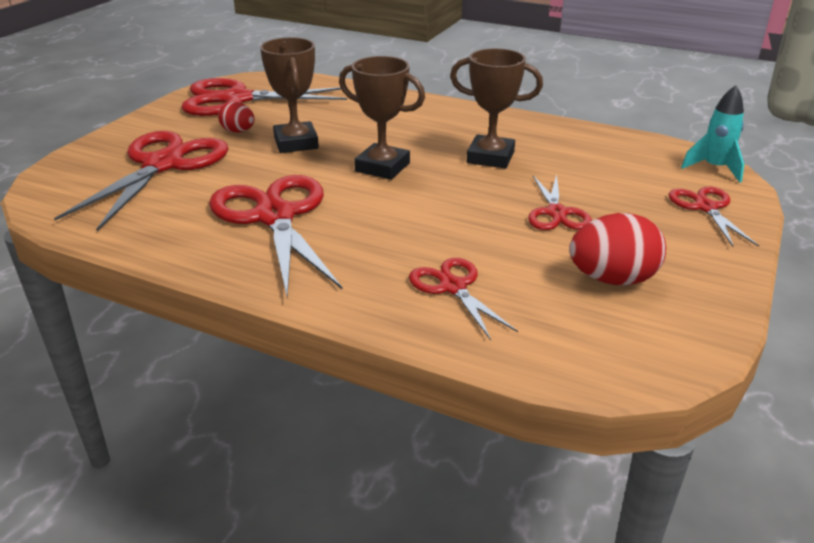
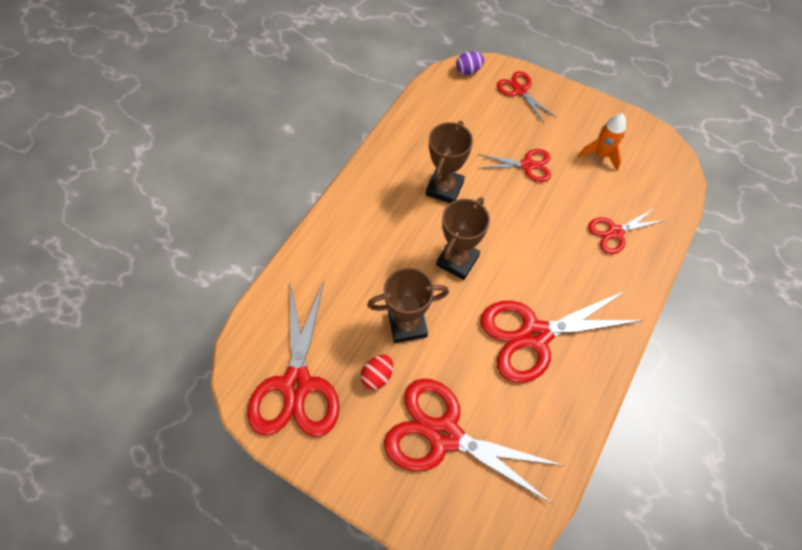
camera: 85 degrees left, 30 degrees up
red egg [569,213,666,285] -> orange rocket [578,113,626,171]
red scissors [669,187,759,247] -> red scissors turned 60 degrees clockwise [497,71,556,123]
turquoise rocket [681,85,745,183] -> purple egg [456,51,484,75]

